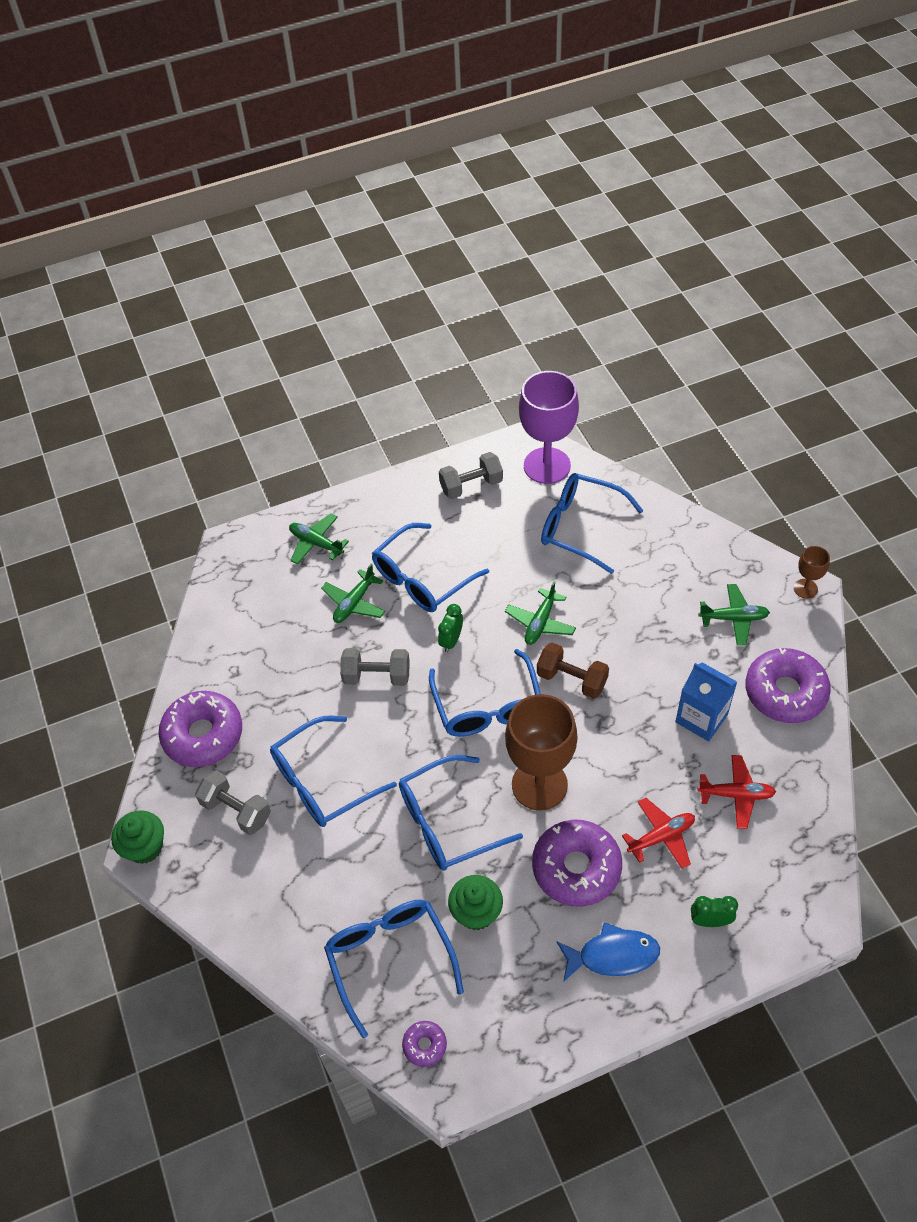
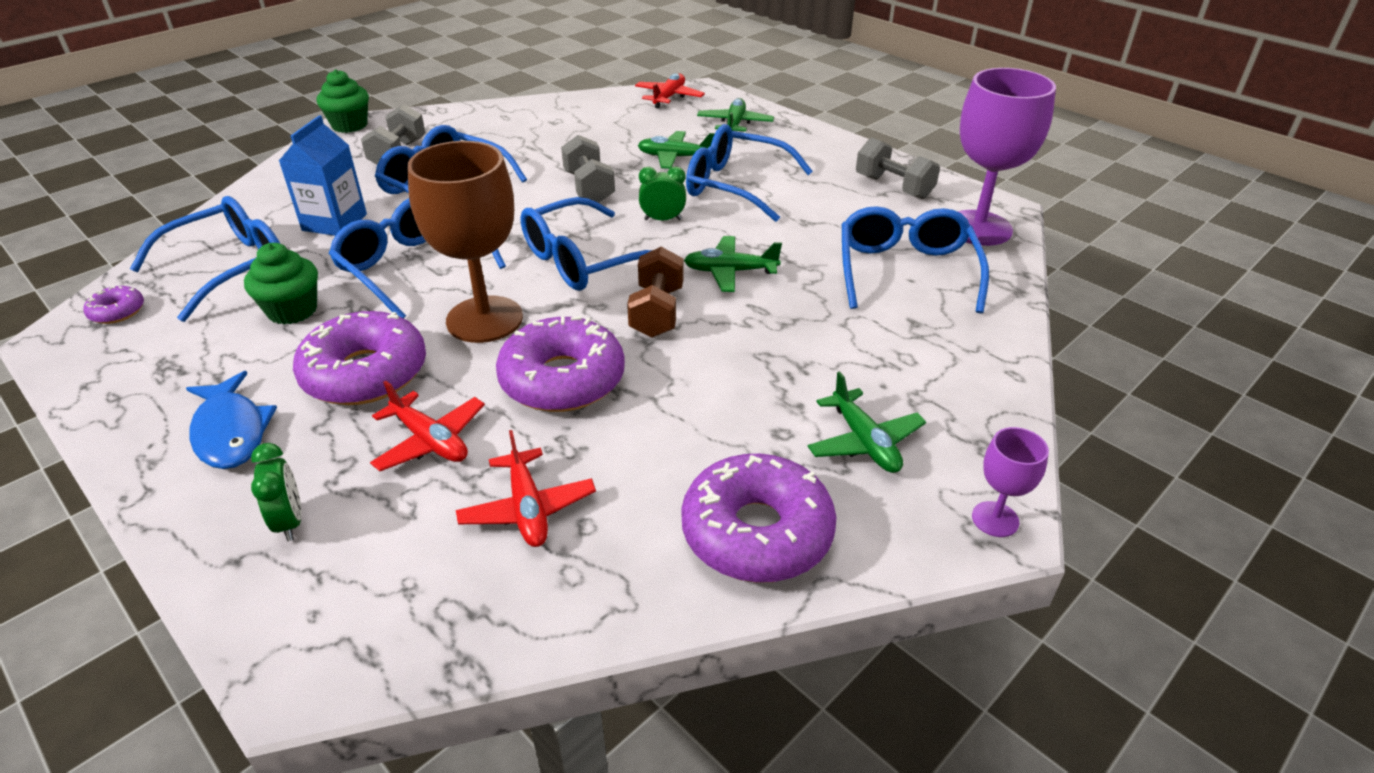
camera: 65 degrees right, 15 degrees down
purple donut [158,691,242,767] -> purple donut moved to [496,316,625,412]
blue carton [675,662,737,741] -> blue carton moved to [279,115,367,236]
brown goblet [794,546,830,599] -> purple goblet [972,427,1049,537]
none -> red plane [635,73,705,109]

